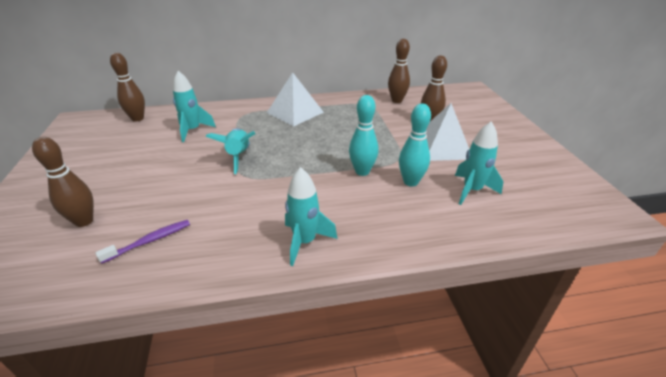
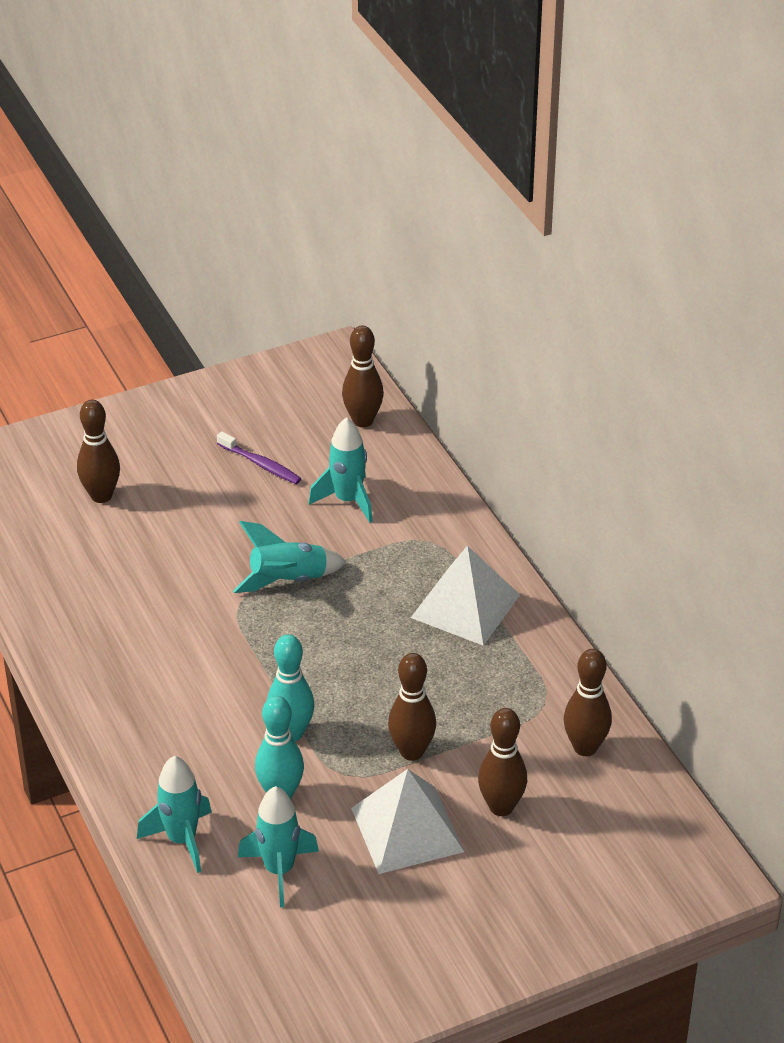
camera: 75 degrees right, 5 degrees up
purple toothbrush [95,220,190,264] -> purple toothbrush moved to [217,431,301,484]
turquoise rocket [285,167,338,266] -> turquoise rocket moved to [137,756,212,873]
none -> brown bowling pin [388,653,436,761]

